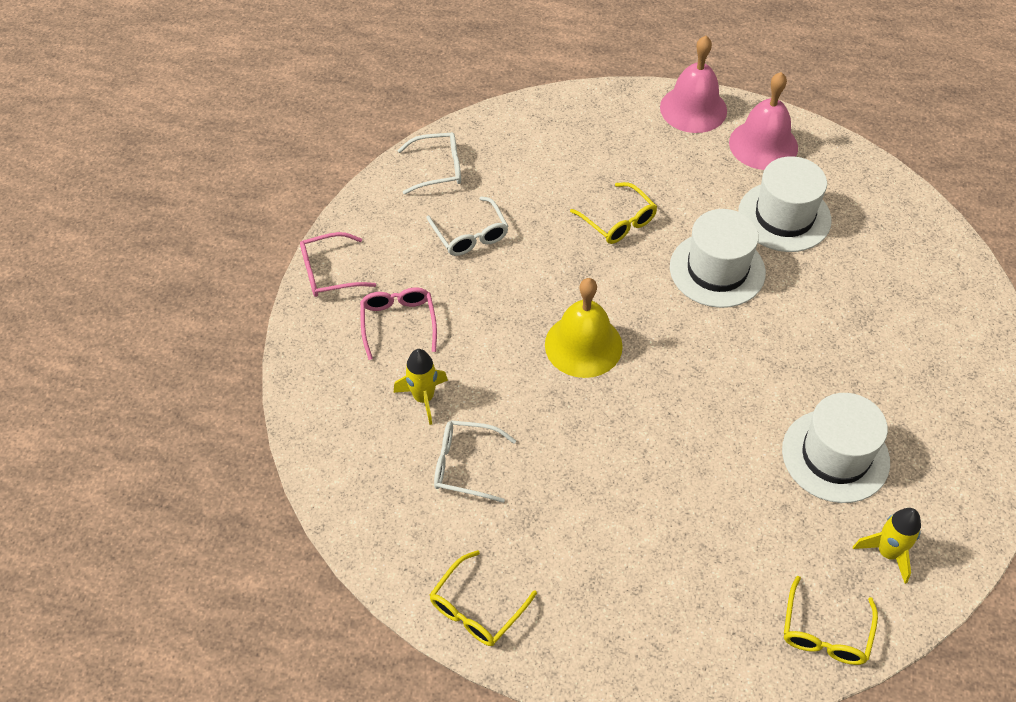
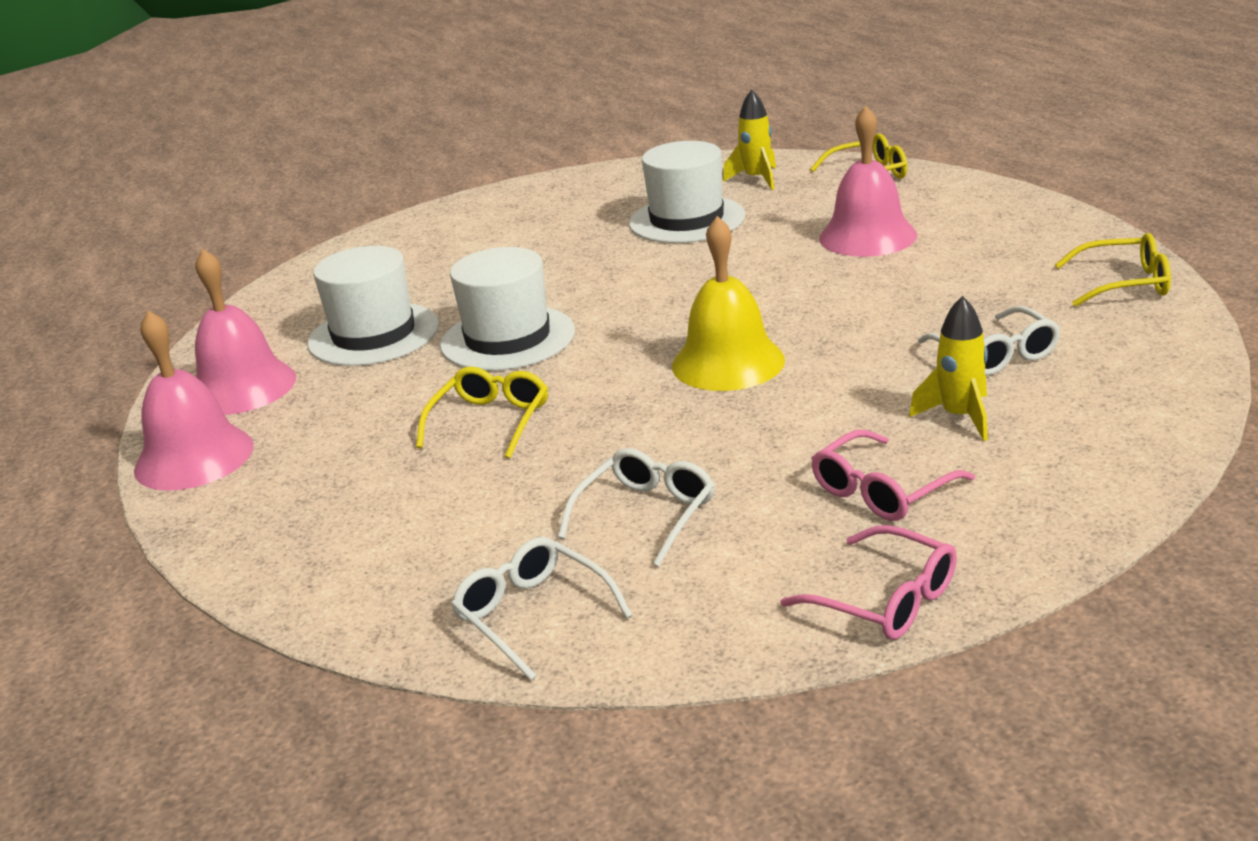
camera: 120 degrees left, 25 degrees down
none -> pink bell [819,106,917,257]

